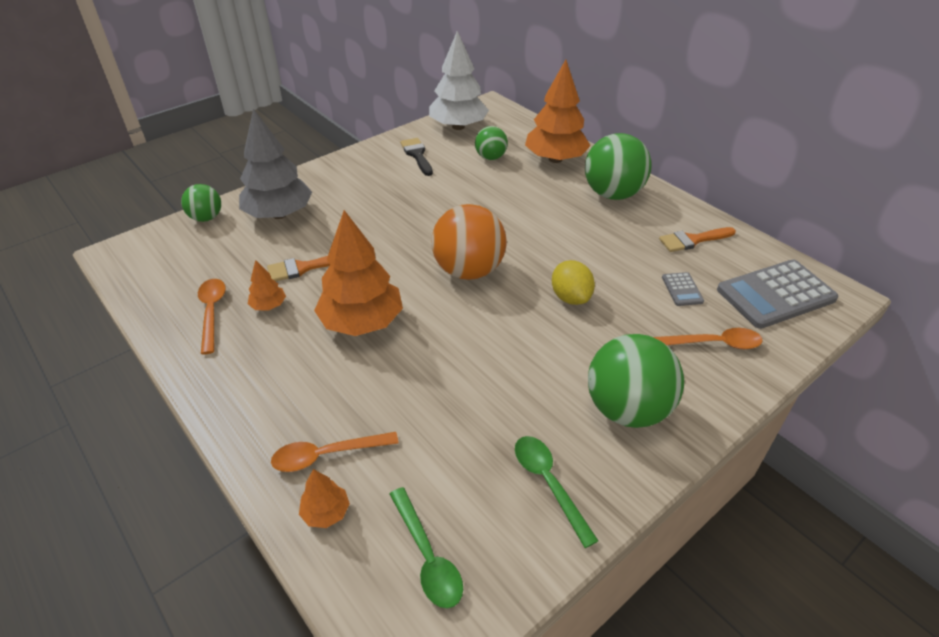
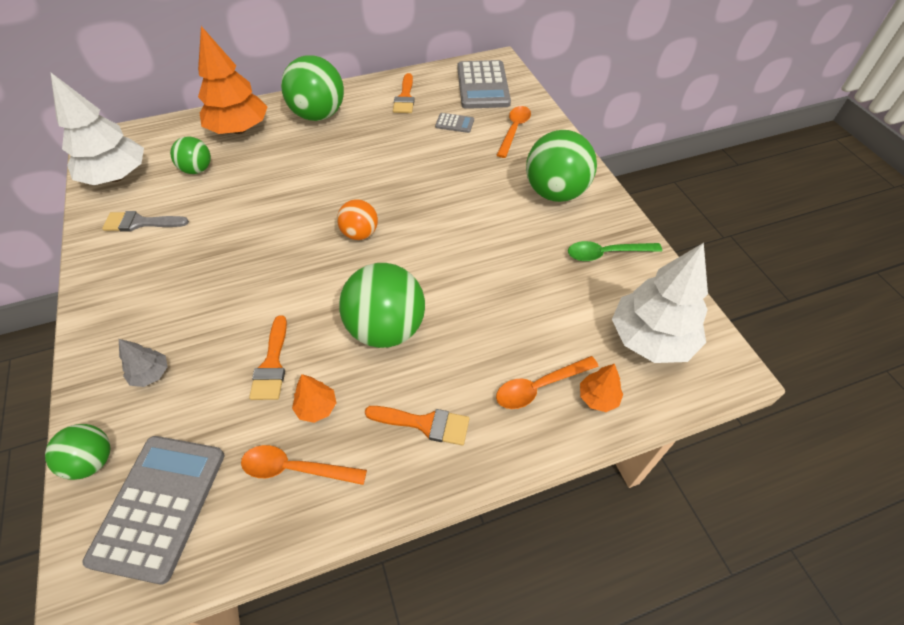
camera: 70 degrees left, 10 degrees up
grey tree [239,109,312,219] -> grey tree [119,339,167,387], size x0.45
orange spoon [271,432,399,472] -> orange spoon turned 60 degrees clockwise [496,356,599,409]
orange tree [314,210,403,336] -> green ball [339,263,425,348]
green spoon [390,487,463,609] -> white tree [612,243,708,363]
black brush [400,138,433,176] -> grey brush [102,211,189,232]
orange ball [431,204,507,280] -> orange ball [337,199,378,240], size x0.55
yellow lemon [552,260,595,305] -> none
none -> grey calculator [83,436,225,585]
none -> orange brush [365,406,470,446]

